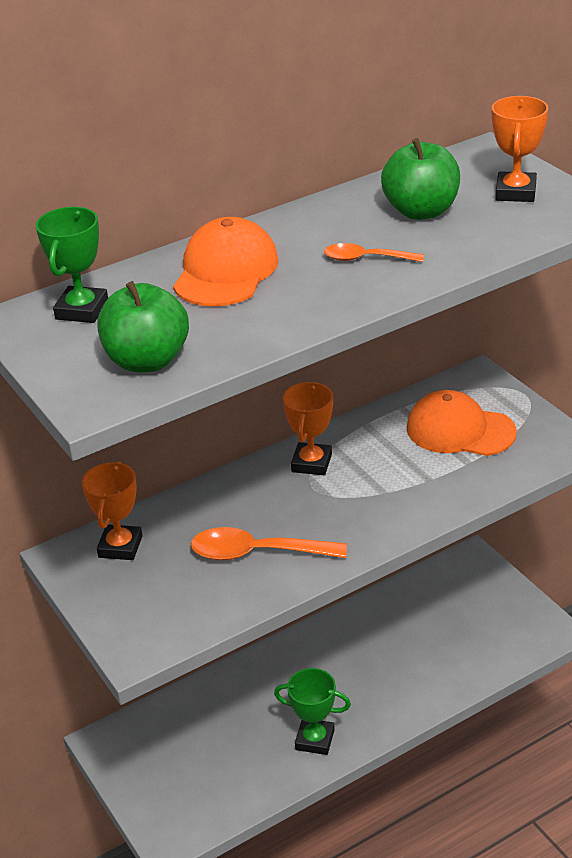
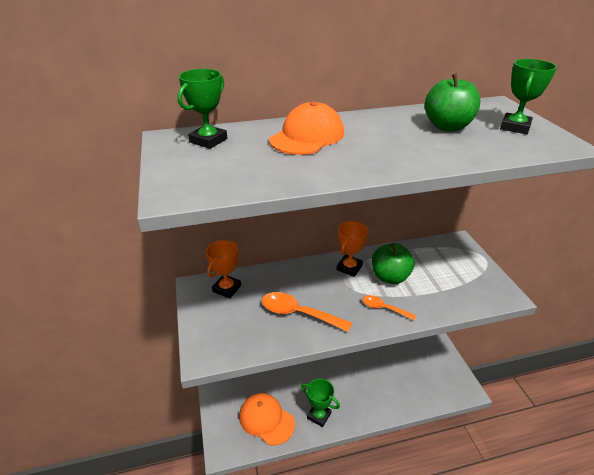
camera: 15 degrees right, 0 degrees up
green apple [97,281,189,372] -> green apple moved to [372,243,415,284]
orange spoon [324,243,424,262] -> orange spoon moved to [362,295,416,320]
orange cap [407,390,517,456] -> orange cap moved to [239,393,295,446]
orange trophy [492,96,549,202] -> green trophy [500,59,557,134]

